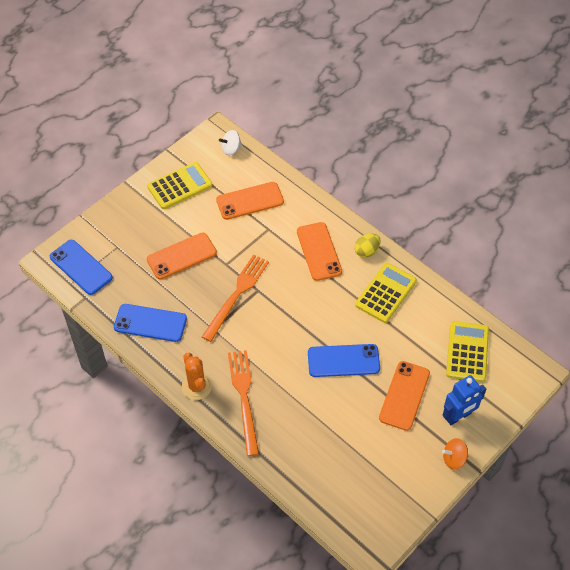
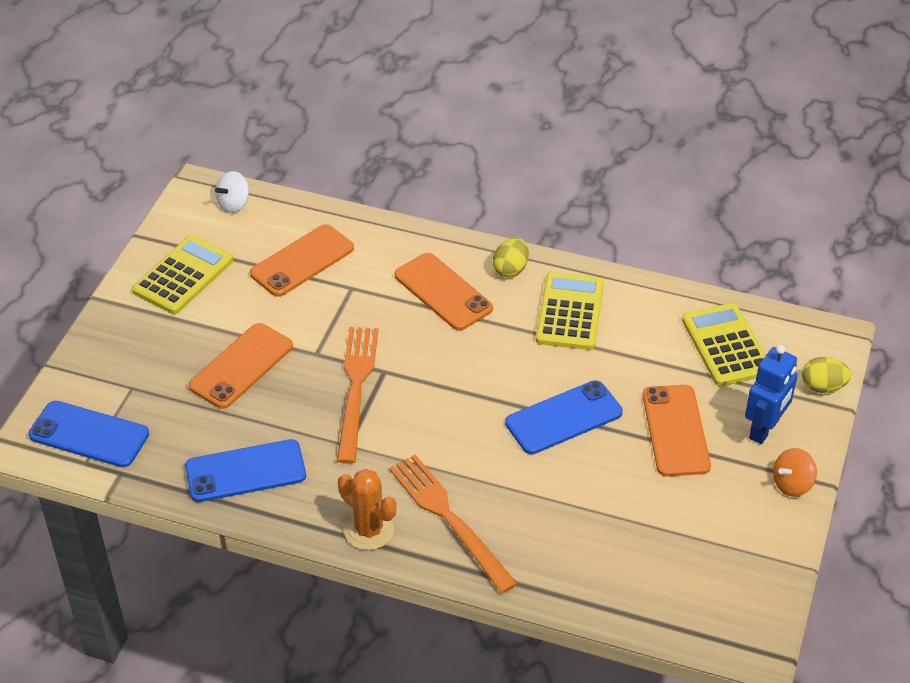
camera: 25 degrees left, 10 degrees down
none -> yellow egg [802,357,851,393]

